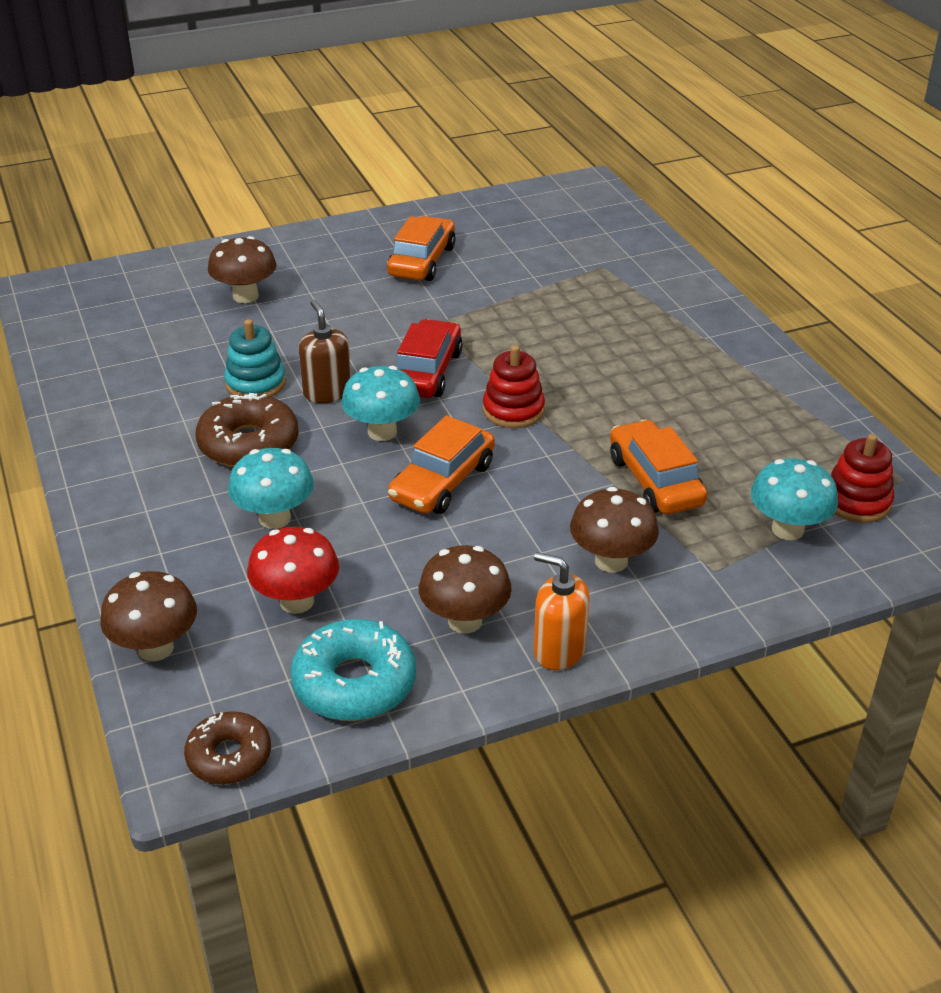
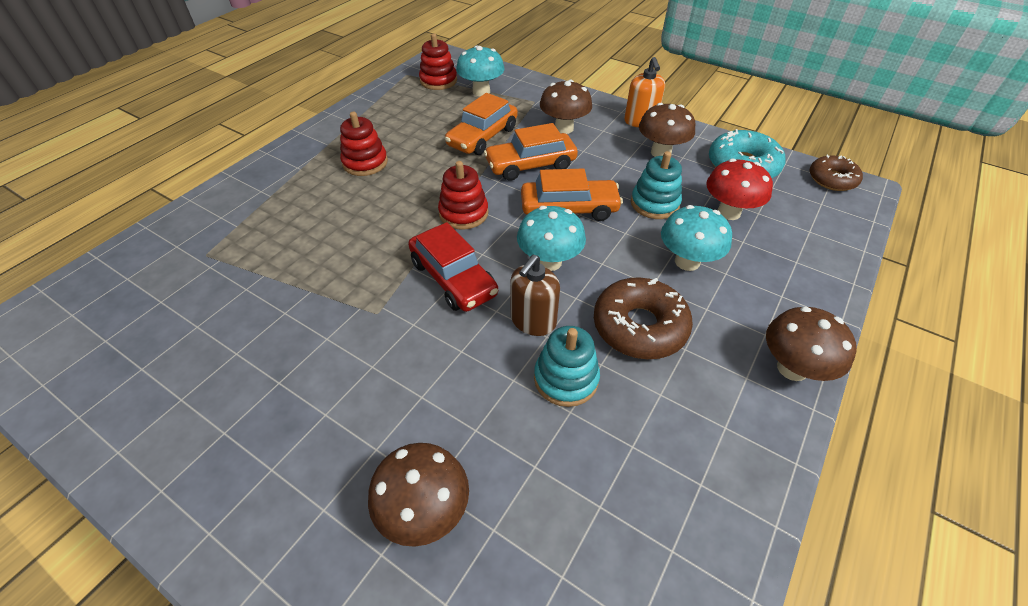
camera: 125 degrees left, 10 degrees up
brown mushroom [100,571,197,661] -> brown mushroom moved to [766,306,857,381]
orange car [387,216,456,281] -> orange car moved to [484,123,578,181]
red car [396,319,463,398] -> red car turned 105 degrees counterclockwise [408,222,498,312]
none -> red stacking toy [340,112,388,176]
none -> turquoise stacking toy [631,151,682,219]

